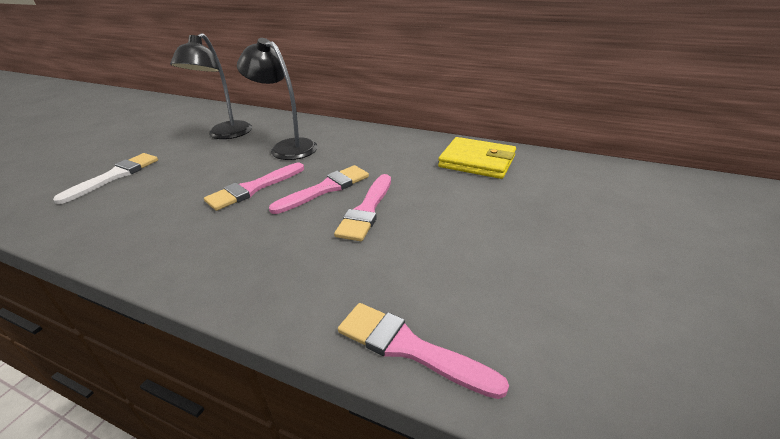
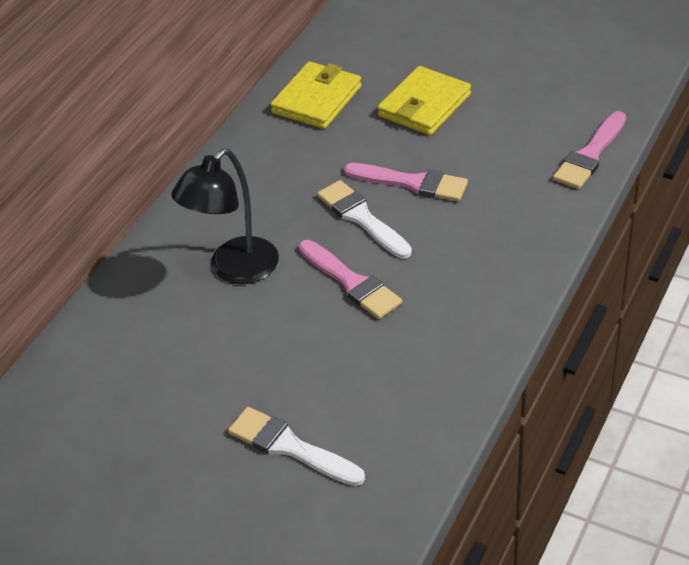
camera: 85 degrees left, 10 degrees up
black lamp [170,33,252,139] -> none
pink brush [269,165,369,214] -> white brush [317,180,412,259]
none -> yellow wallet [377,66,471,135]

